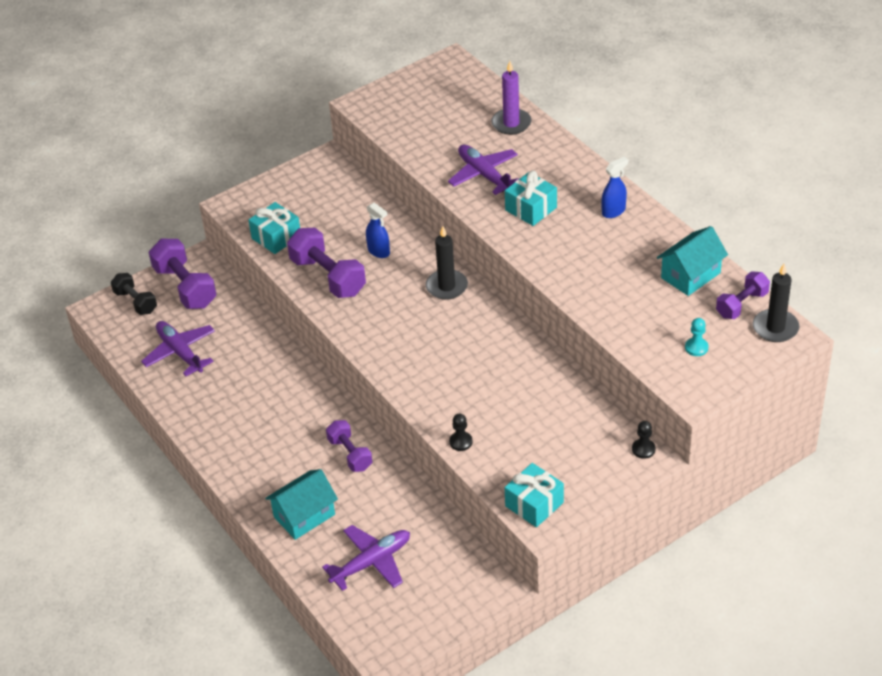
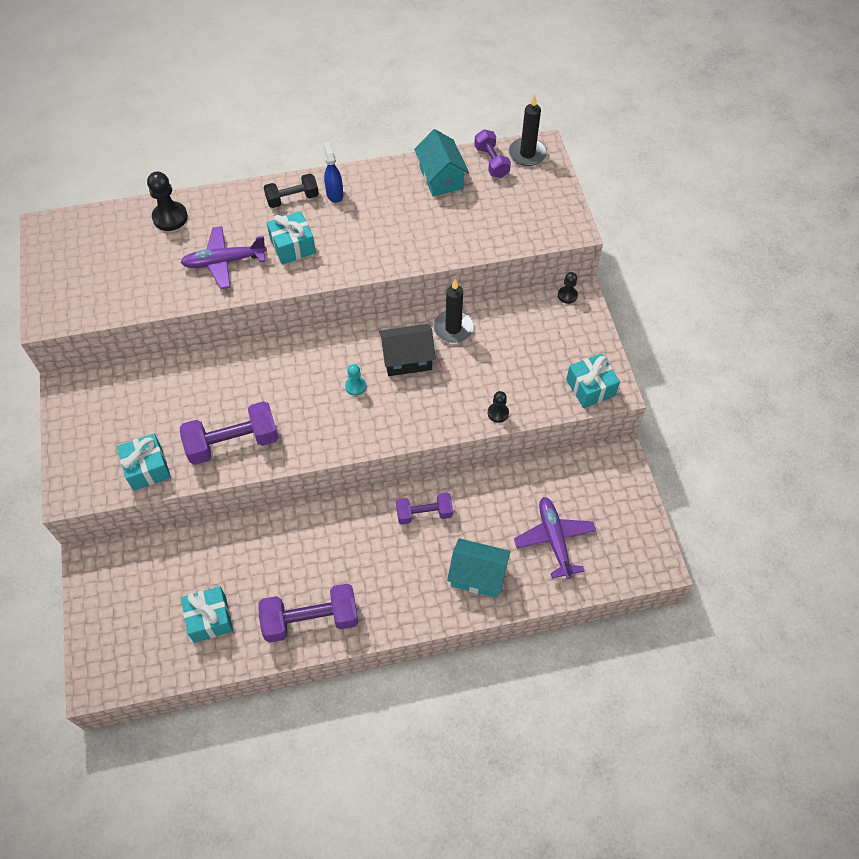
camera: 70 degrees left, 15 degrees up
black dumbbell [111,273,157,315] -> black dumbbell moved to [264,174,319,208]
purple plane [141,321,215,376] -> turquoise gift [181,586,233,643]
purple dumbbell [149,239,217,309] -> purple dumbbell moved to [259,583,358,643]
turquoise house [265,469,338,540] -> turquoise house turned 60 degrees counterclockwise [447,538,510,598]
blue spray bottle [366,202,390,258] -> none
black candle [426,226,468,300] -> black candle moved to [433,279,474,343]
purple candle [491,61,531,135] -> black pawn [147,171,188,231]
turquoise pawn [685,318,708,356] -> turquoise pawn moved to [345,364,366,396]
none -> black house [379,324,436,376]

